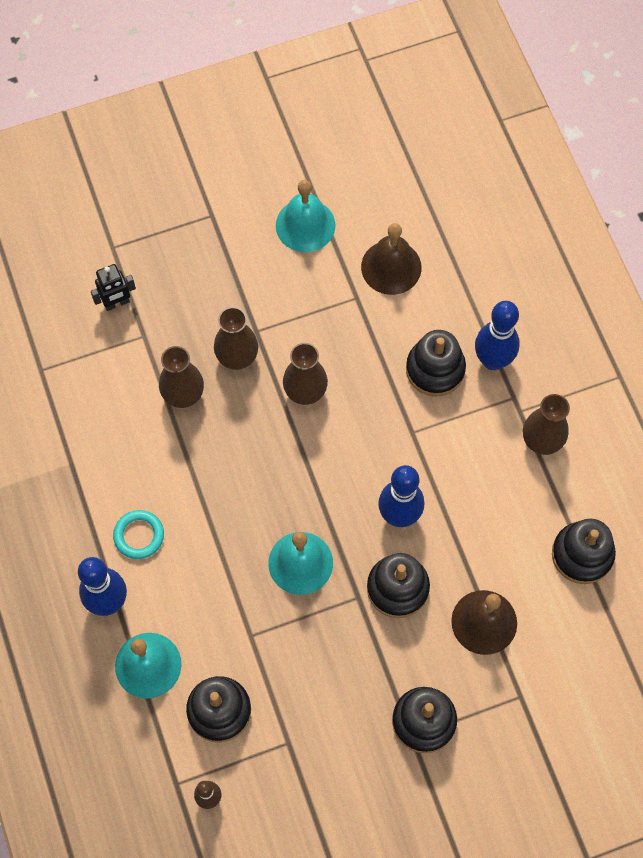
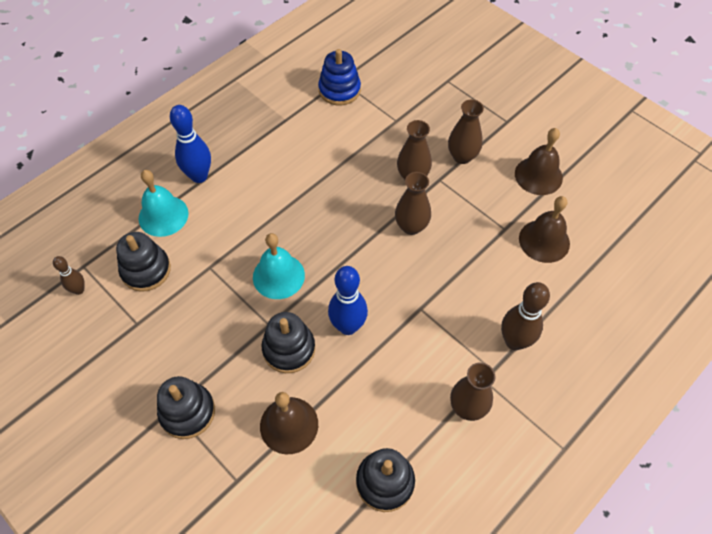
camera: 65 degrees right, 10 degrees down
black robot [91,264,136,311] -> none
turquoise ring [113,510,164,559] -> none
brown vase [159,346,204,408] -> brown vase moved to [448,100,484,164]
turquoise bell [276,180,336,252] -> brown bell [515,128,563,195]
black stacking toy [406,330,466,397] -> none
blue bowling pin [475,301,520,370] -> brown bowling pin [501,282,550,350]
none -> blue stacking toy [318,49,361,106]

